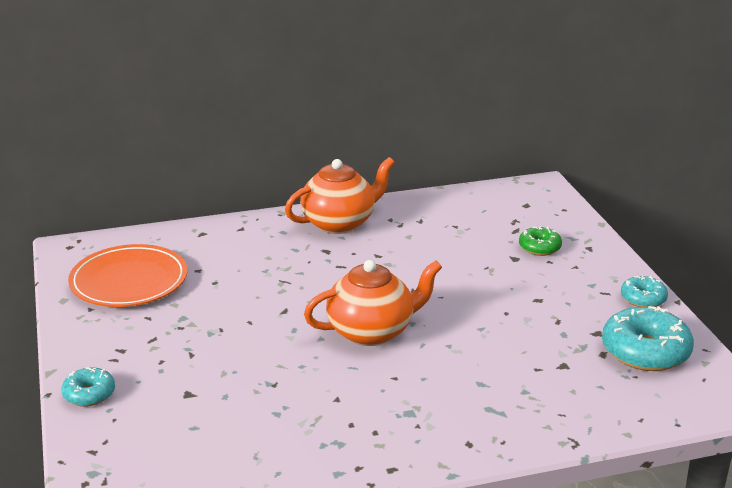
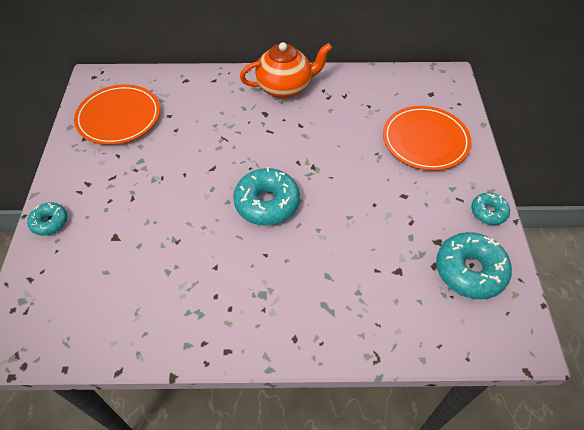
camera: 15 degrees right, 25 degrees up
orange teapot [304,260,442,346] -> turquoise donut [233,167,300,226]
green donut [519,226,562,256] -> orange plate [383,106,472,170]

